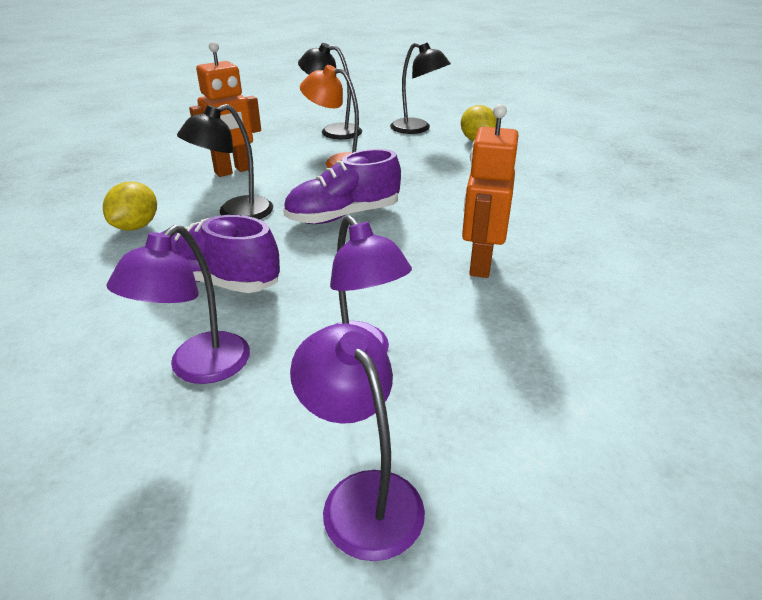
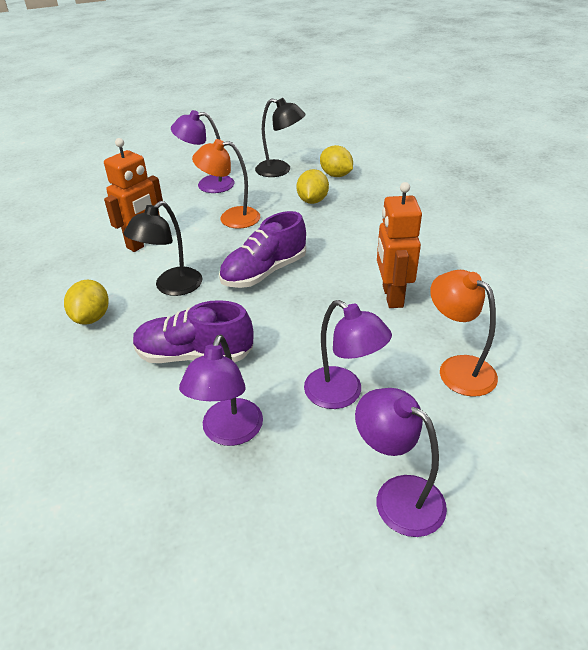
camera: 15 degrees left, 5 degrees up
black lamp [298,43,362,140] -> purple lamp [171,110,235,193]
none -> yellow lemon [297,169,329,204]
none -> orange lamp [430,270,498,397]

